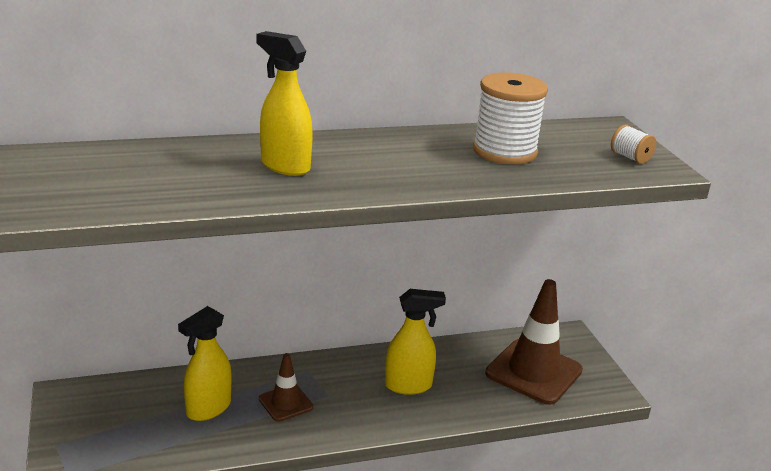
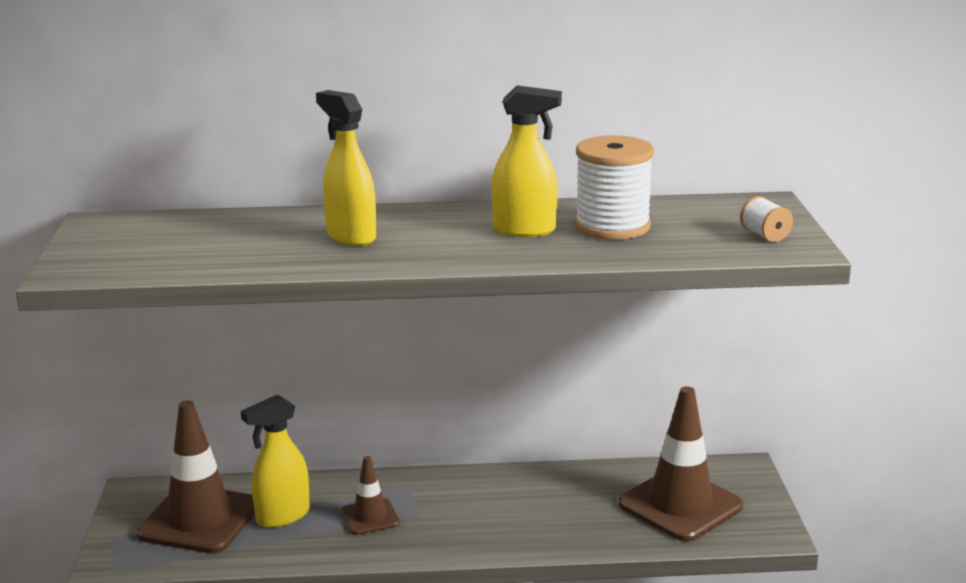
camera: 15 degrees right, 5 degrees down
yellow spray bottle [385,289,446,395] -> yellow spray bottle moved to [492,85,562,237]
none -> brown traffic cone [137,400,255,554]

